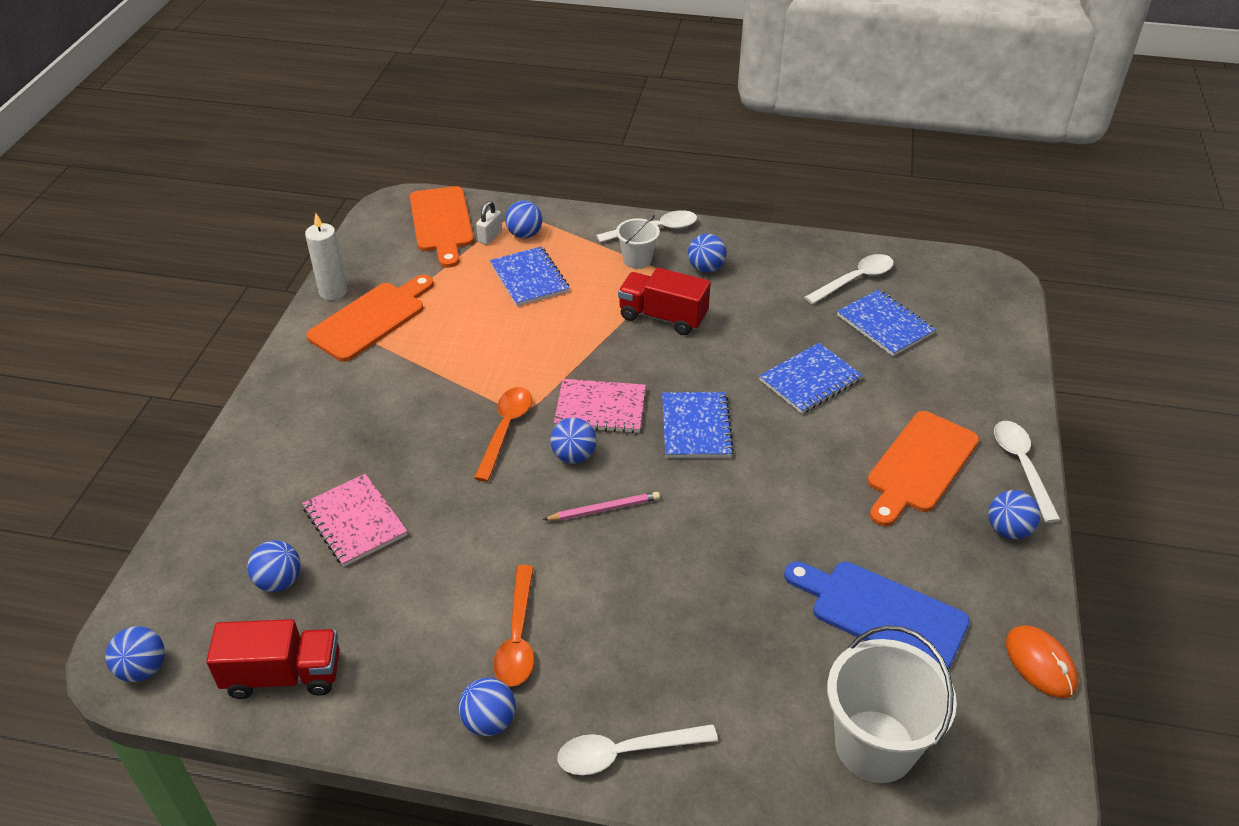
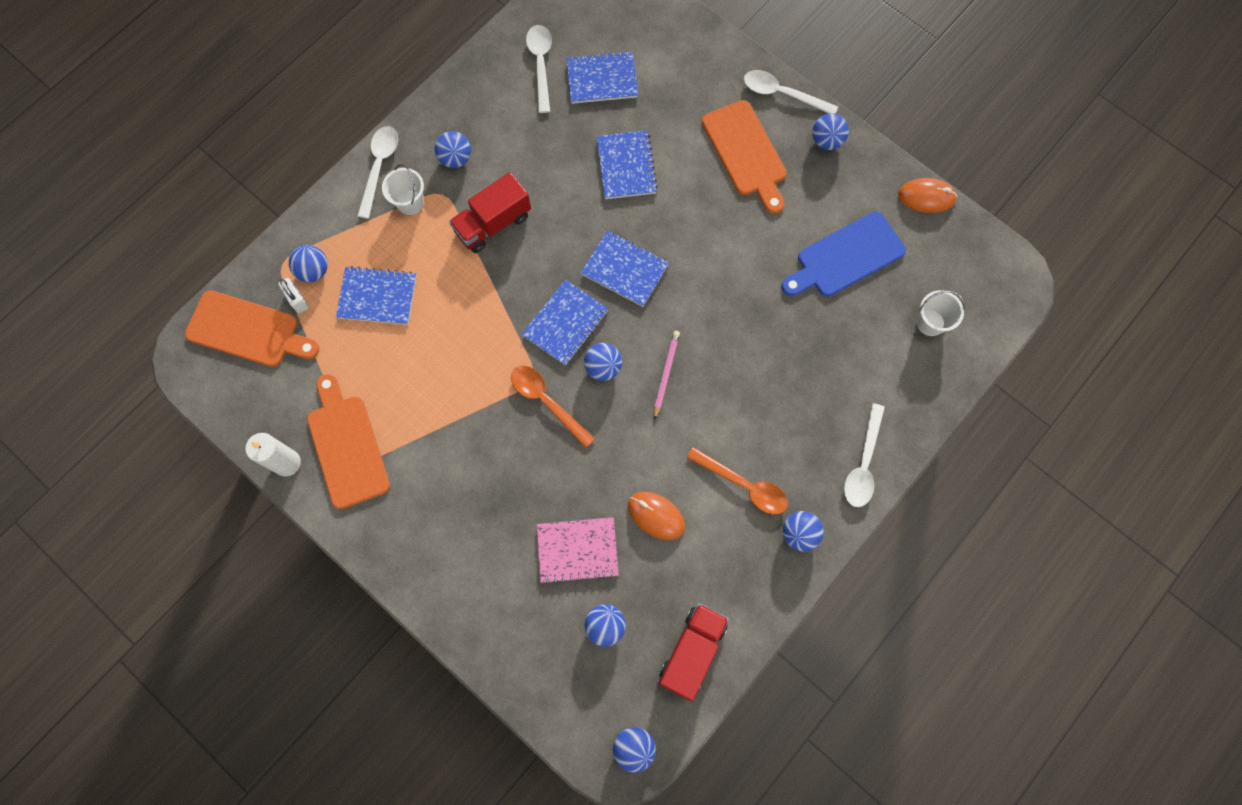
camera: 60 degrees left, 30 degrees up
pink notebook [554,379,646,433] -> blue notebook [522,280,608,366]
white bucket [827,625,957,783] -> white bucket [917,290,965,336], size x0.54
none -> orange mouse [628,492,685,540]

